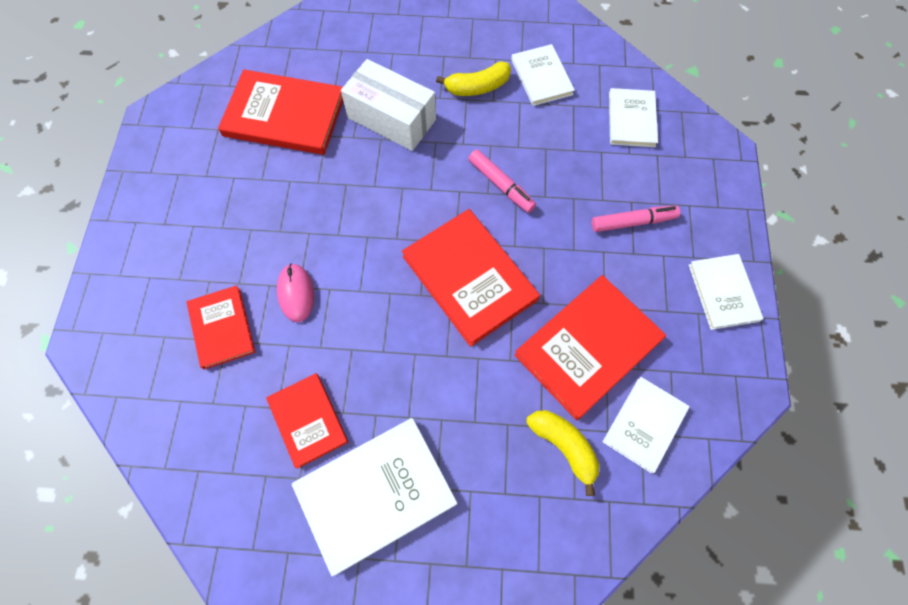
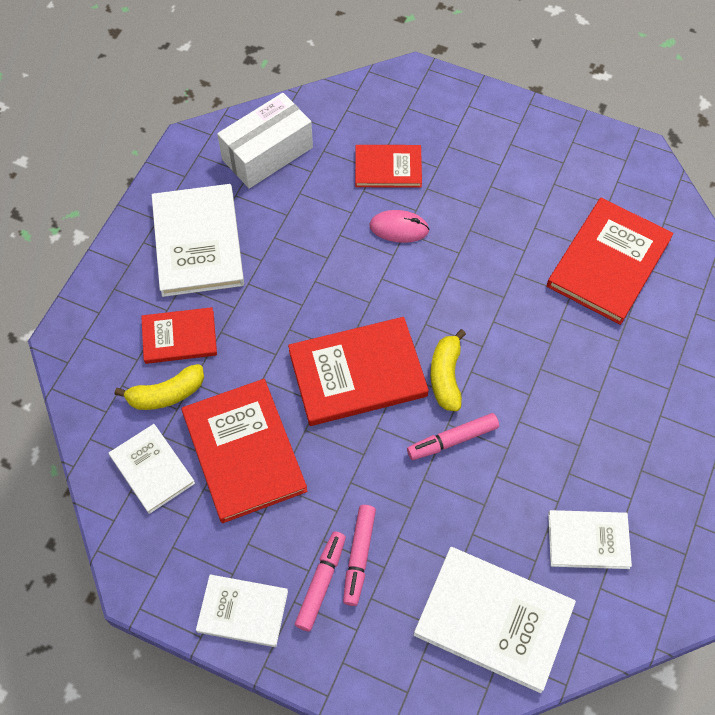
camera: 110 degrees right, 5 degrees down
red book [266,373,348,469] -> red book moved to [141,307,217,364]
white box [341,59,436,151] -> white box moved to [217,93,313,189]
yellow banana [436,61,511,96] -> yellow banana moved to [430,329,466,411]
white book [609,88,658,147] -> white book [414,547,576,693], size x1.67
none -> pink marker [295,531,346,631]

